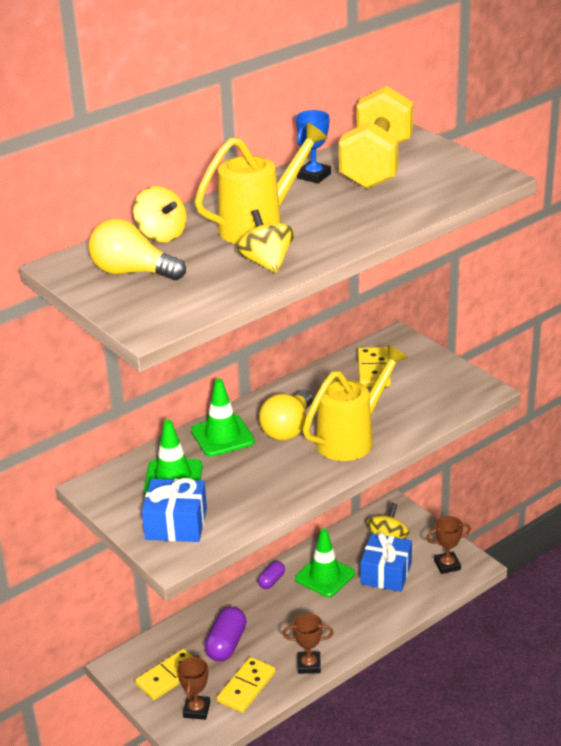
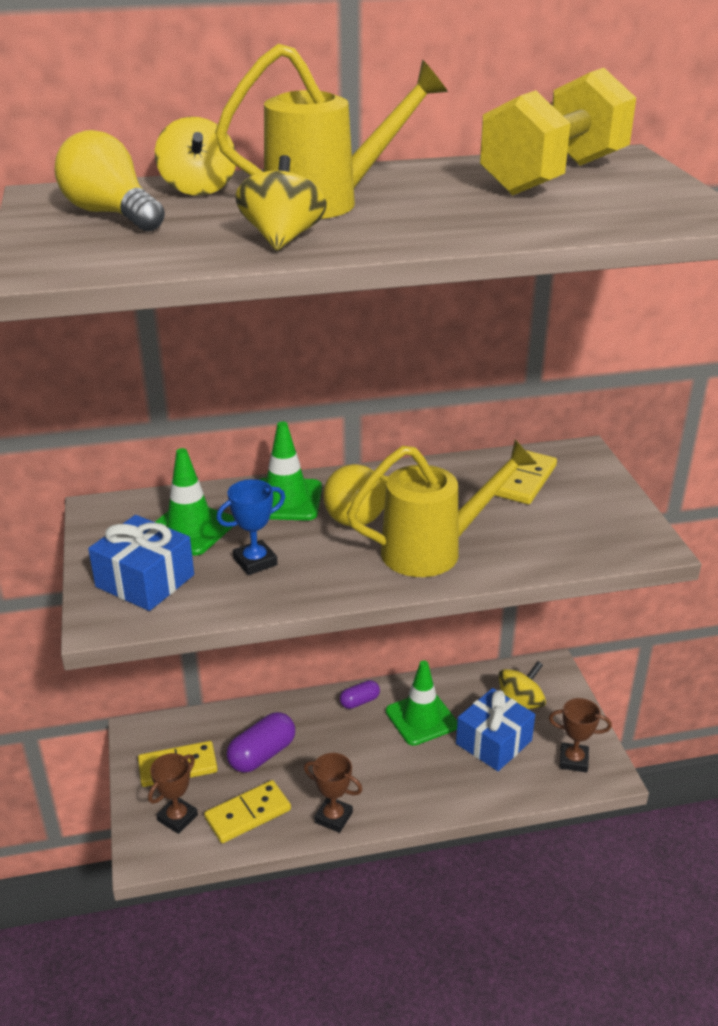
camera: 25 degrees right, 0 degrees up
blue trophy [296,110,331,183] -> blue trophy moved to [216,479,285,575]

